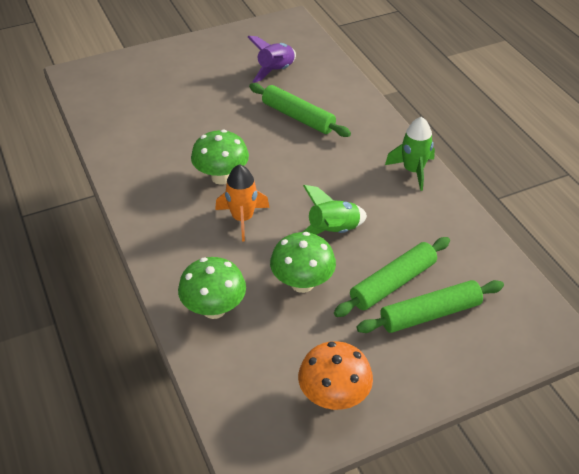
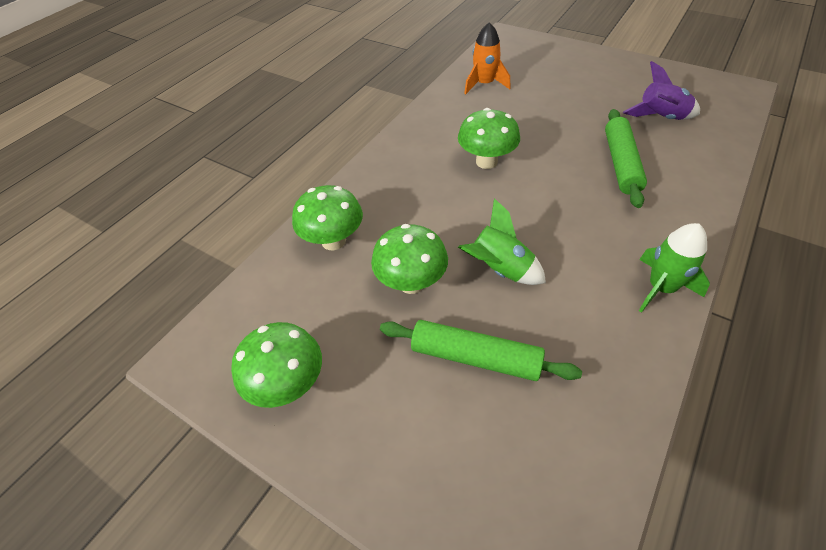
camera: 60 degrees right, 5 degrees up
orange rocket [215,164,270,242] -> orange rocket moved to [464,22,510,95]
orange mushroom [298,341,373,410] -> green mushroom [231,322,322,408]
green rolling pin [357,280,504,333] -> none

